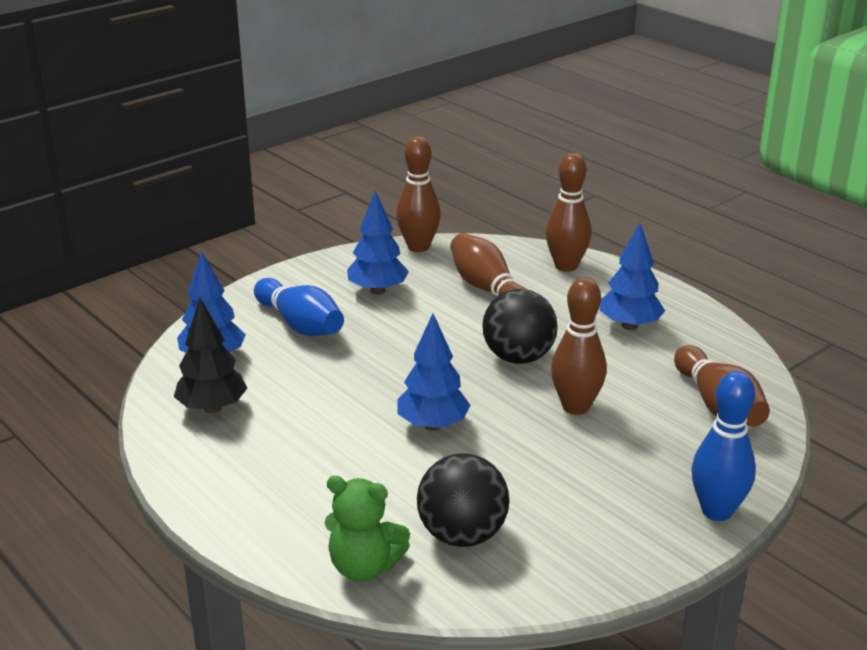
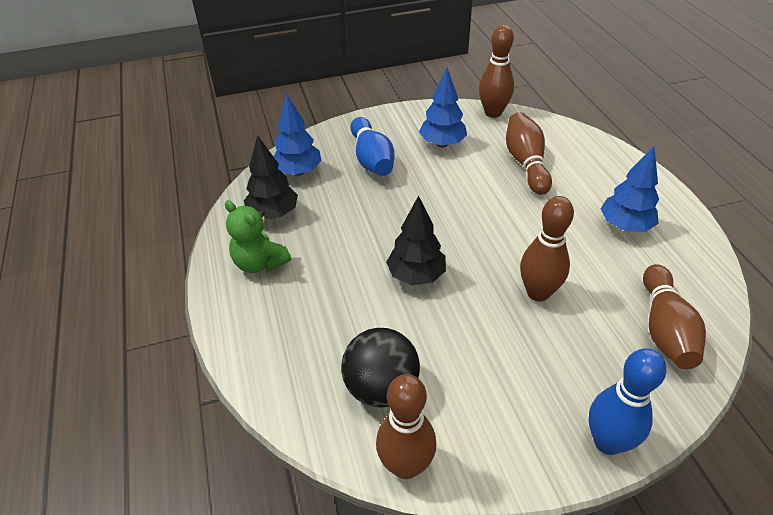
camera: 25 degrees right, 15 degrees up
green teddy bear [325,476,410,581] -> green teddy bear moved to [225,200,291,273]
blue tree [398,314,471,431] -> black tree [386,195,446,285]
black ball [482,289,558,364] -> none
brown bowling pin [546,153,592,272] -> brown bowling pin moved to [376,374,437,479]

